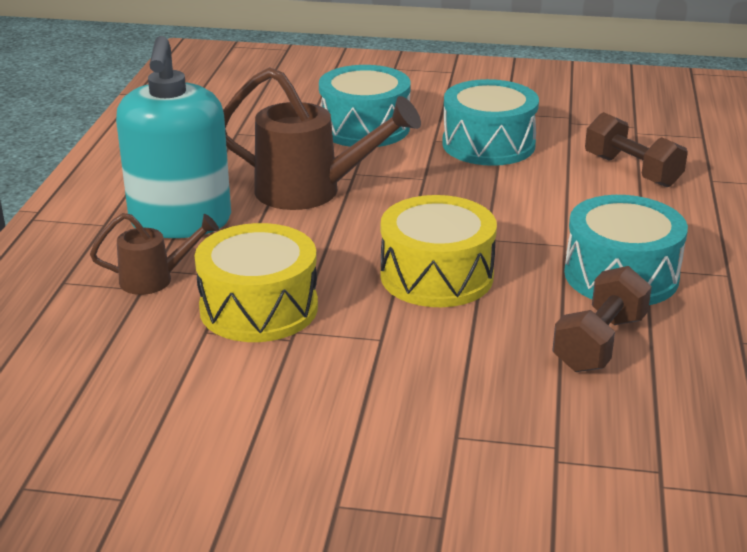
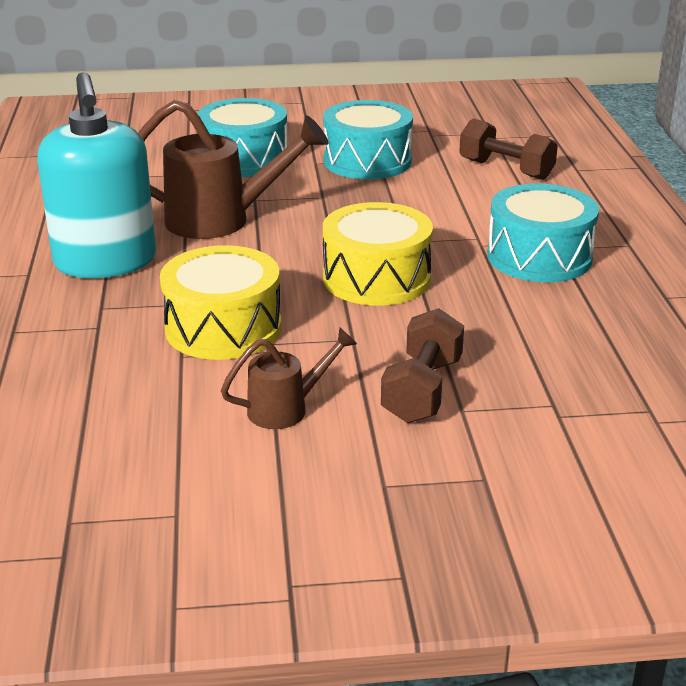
camera: 15 degrees left, 0 degrees up
brown watering can [90,213,219,295] -> brown watering can moved to [221,327,357,429]
brown dumbbell [552,266,652,372] -> brown dumbbell moved to [381,308,464,423]

